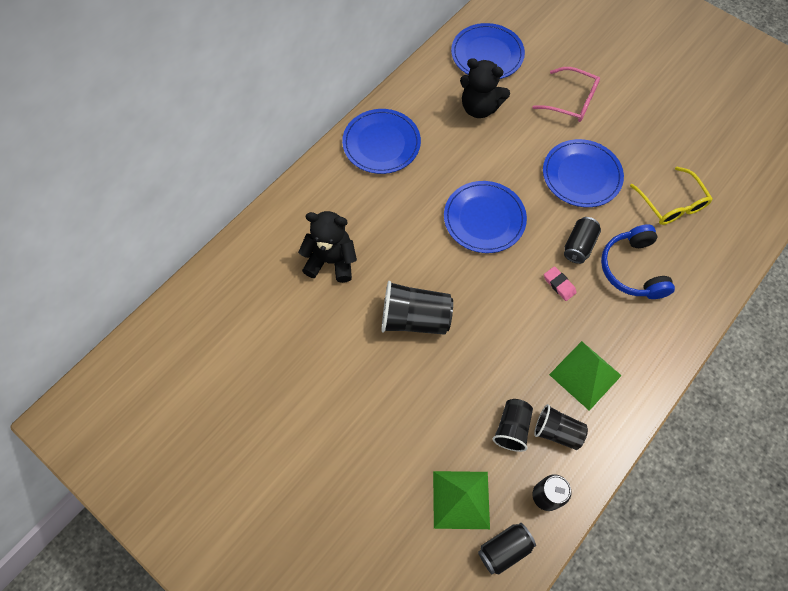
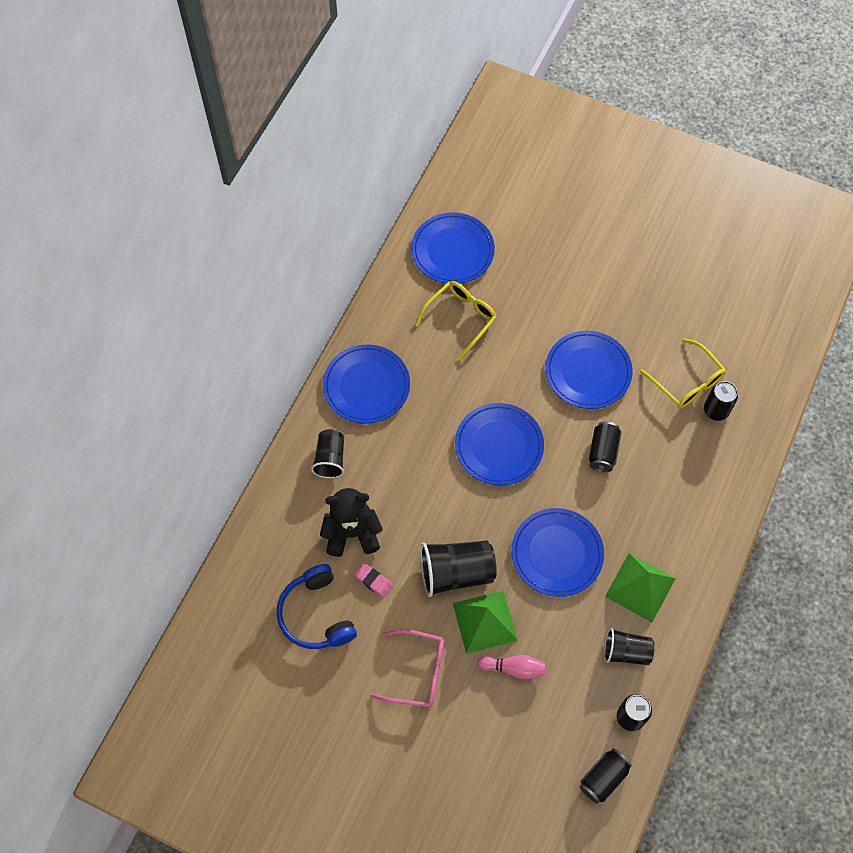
camera: 15 degrees left, 0 degrees up
green pyramid [433,471,490,529] -> green pyramid moved to [453,591,518,654]
black teddy bear [460,58,510,118] -> yellow glasses [415,281,497,359]
black cup [492,399,533,452] -> black cup moved to [311,429,344,478]
pink glasses [532,67,600,122] -> pink glasses moved to [370,629,444,707]
pink eraser [544,266,577,301] -> pink eraser moved to [354,563,393,598]
blue headphones [601,224,675,299] -> blue headphones moved to [277,564,357,649]
none -> pink bowling pin [477,655,546,679]
none -> blue plate [511,508,604,597]
none -> black can [704,381,738,421]

